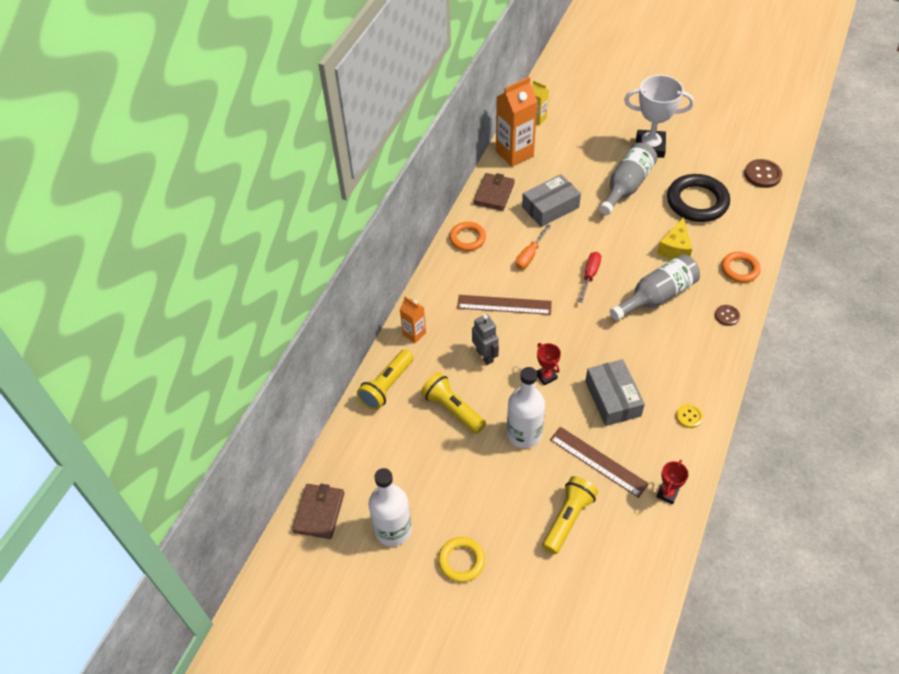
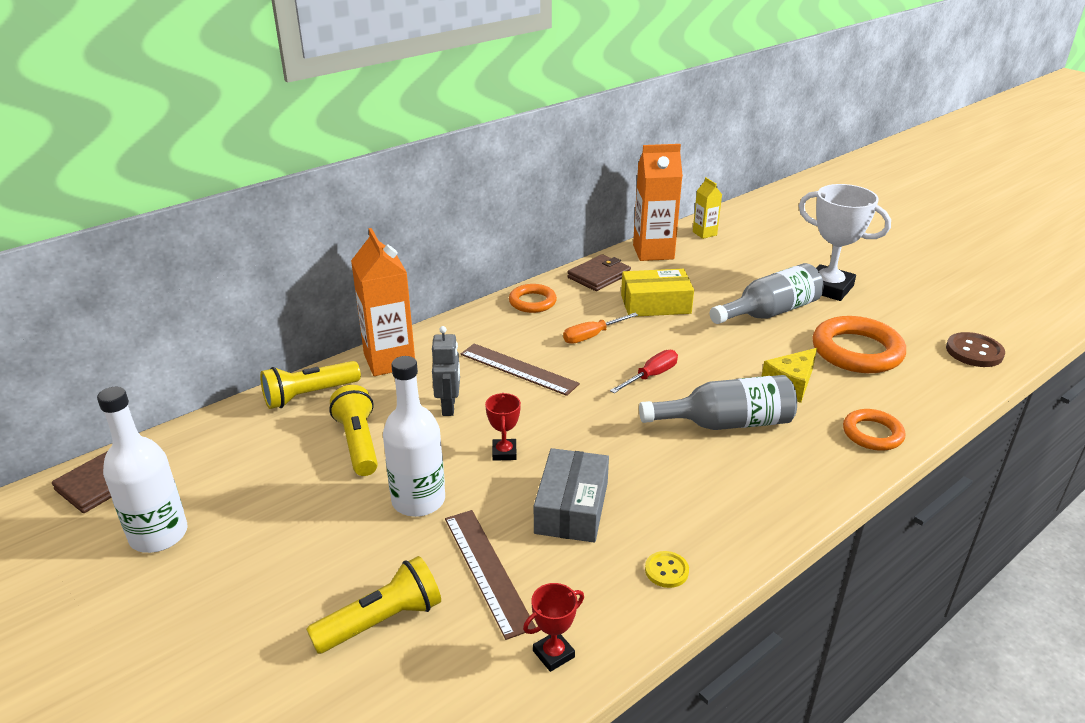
camera: 25 degrees right, 20 degrees down
orange carton [400,297,426,343] -> orange carton [351,228,415,376], size x1.90
yellow ring [438,537,485,582] -> none
grey box [522,174,581,227] -> yellow box [621,269,694,317]
black ring [667,174,730,222] -> orange ring [812,316,906,373]
brown button [715,305,740,326] -> none

